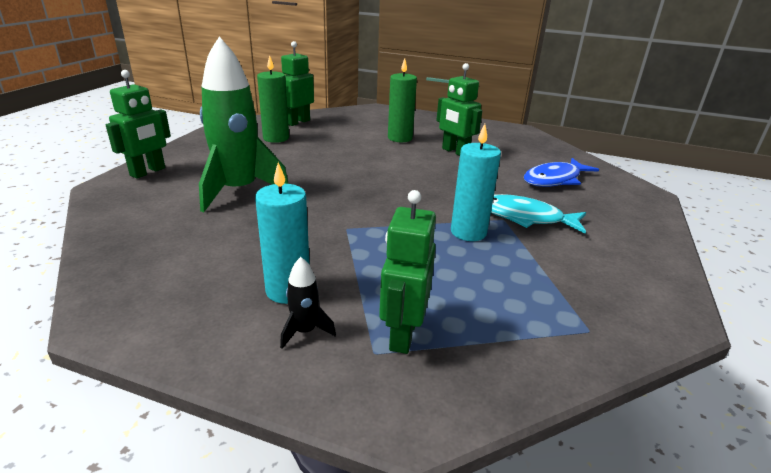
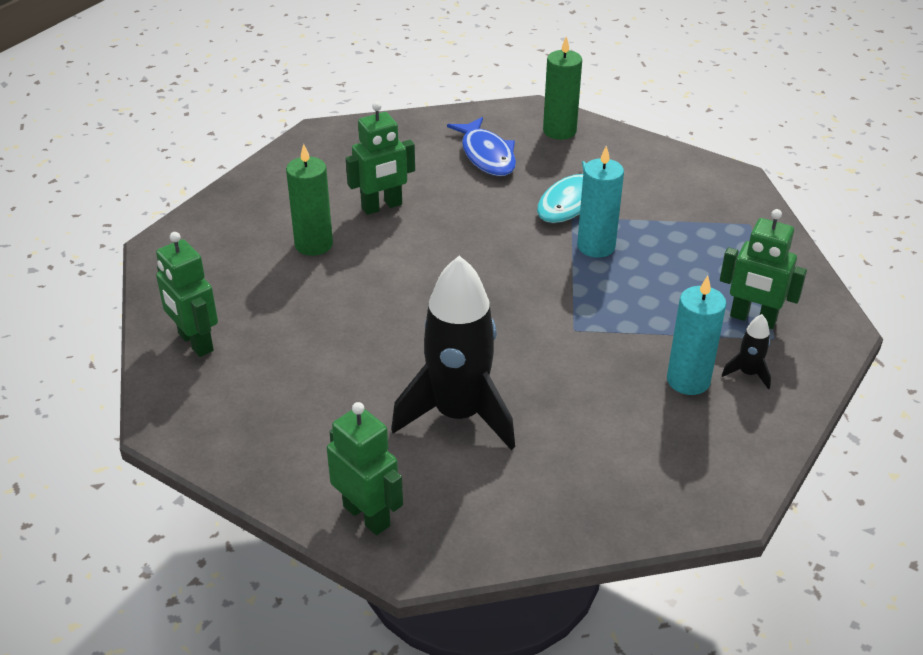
camera: 75 degrees left, 10 degrees up
green rocket [199,37,289,212] -> black rocket [391,256,515,450]
green candle [257,55,289,143] -> green candle moved to [543,36,582,140]

